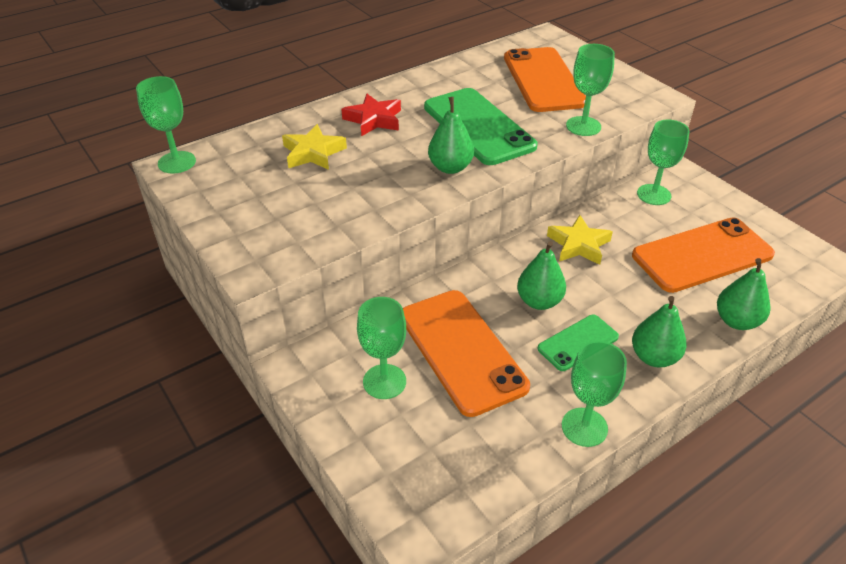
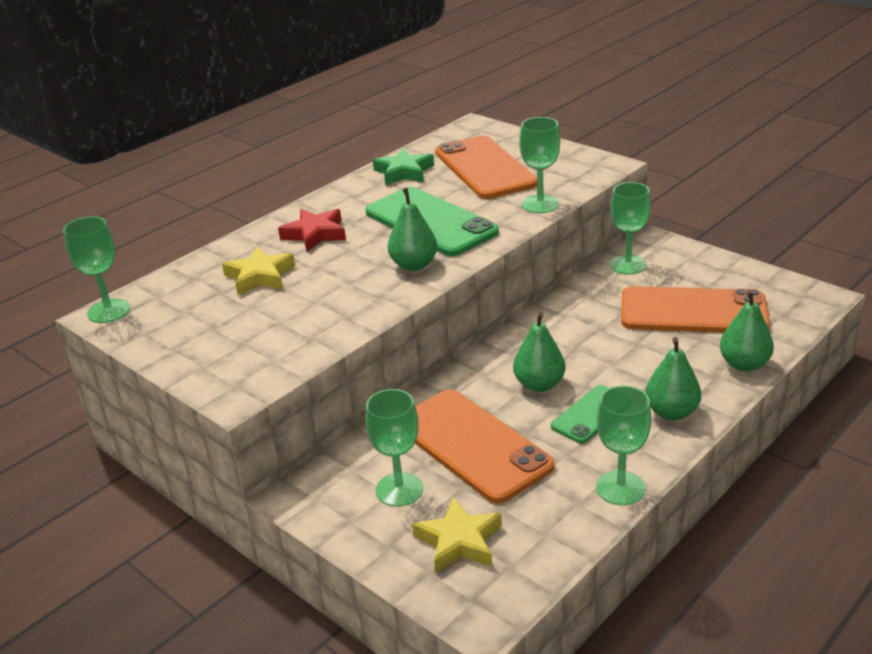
camera: 10 degrees left, 10 degrees down
yellow star [547,215,613,265] -> yellow star moved to [412,497,502,573]
orange phone [632,218,775,293] -> orange phone turned 45 degrees clockwise [621,286,770,333]
none -> green star [373,148,434,185]

